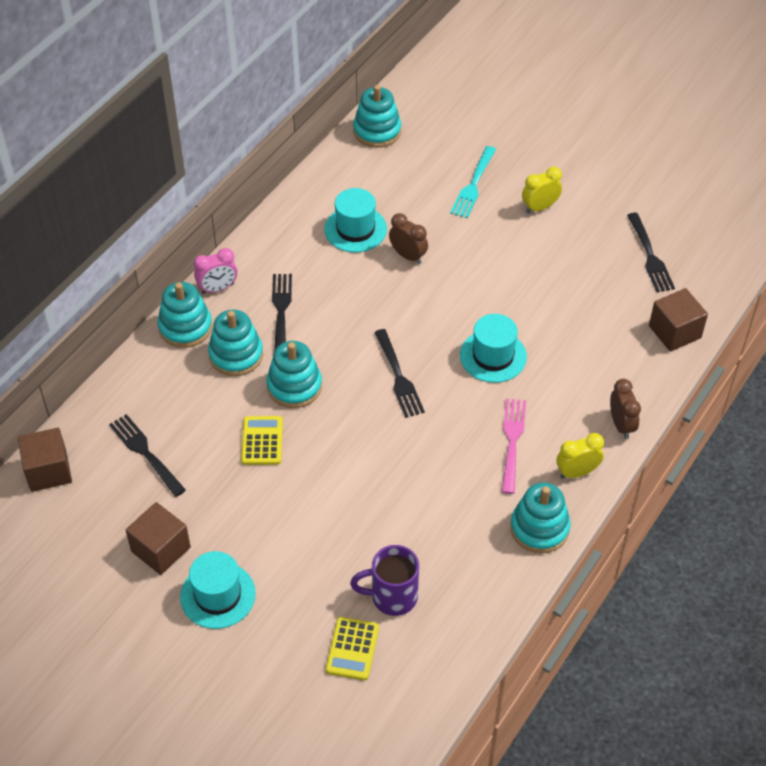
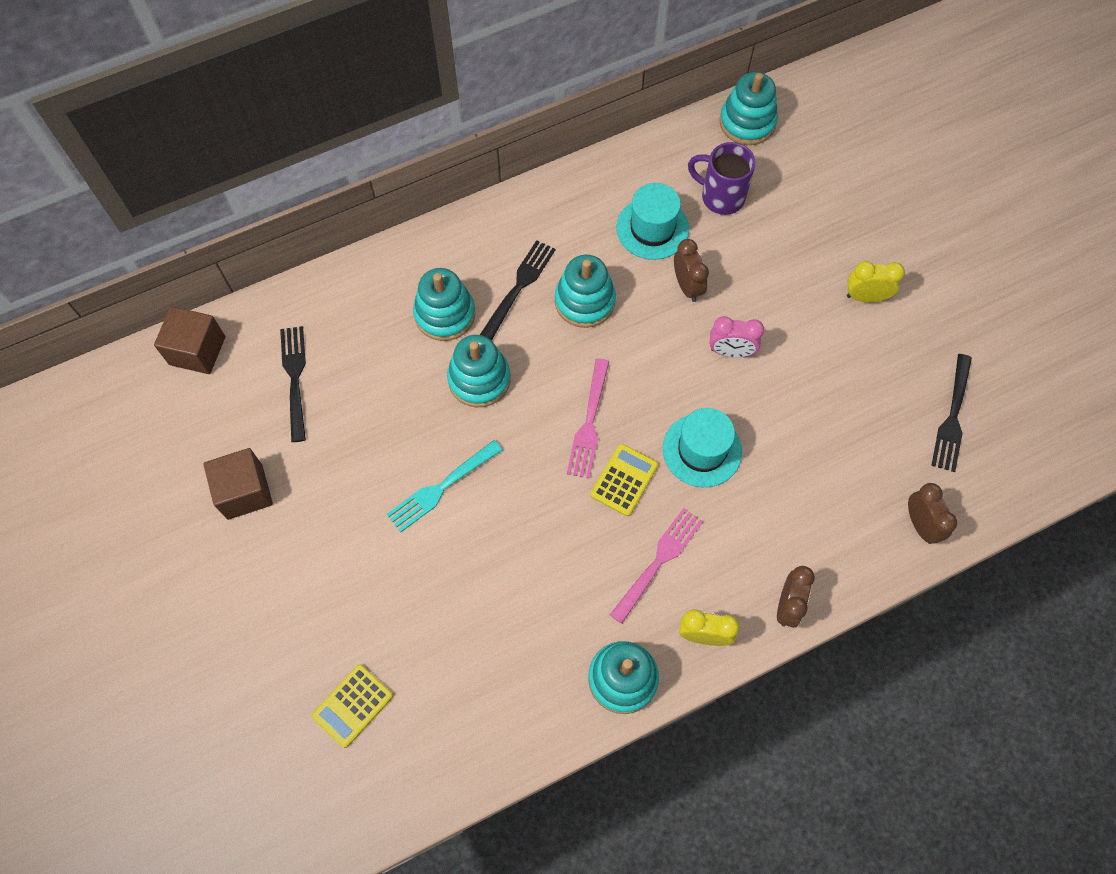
camera: 30 degrees right, 15 degrees up
turquoise stacking toy [158,282,212,348] -> turquoise stacking toy moved to [555,255,616,328]
turquoise hat [180,551,256,629] -> none
pink clock [194,248,237,294] -> pink clock moved to [709,316,764,358]
yellow calculator [241,416,283,465] -> yellow calculator moved to [591,444,658,516]
purple mug [350,545,419,616] -> purple mug moved to [688,142,756,215]
black fork [374,329,425,418] -> pink fork [567,358,610,479]
turquoise fork [450,146,496,218] -> turquoise fork moved to [387,440,503,532]
brown cube [649,288,708,352] -> brown clock [908,483,957,544]

